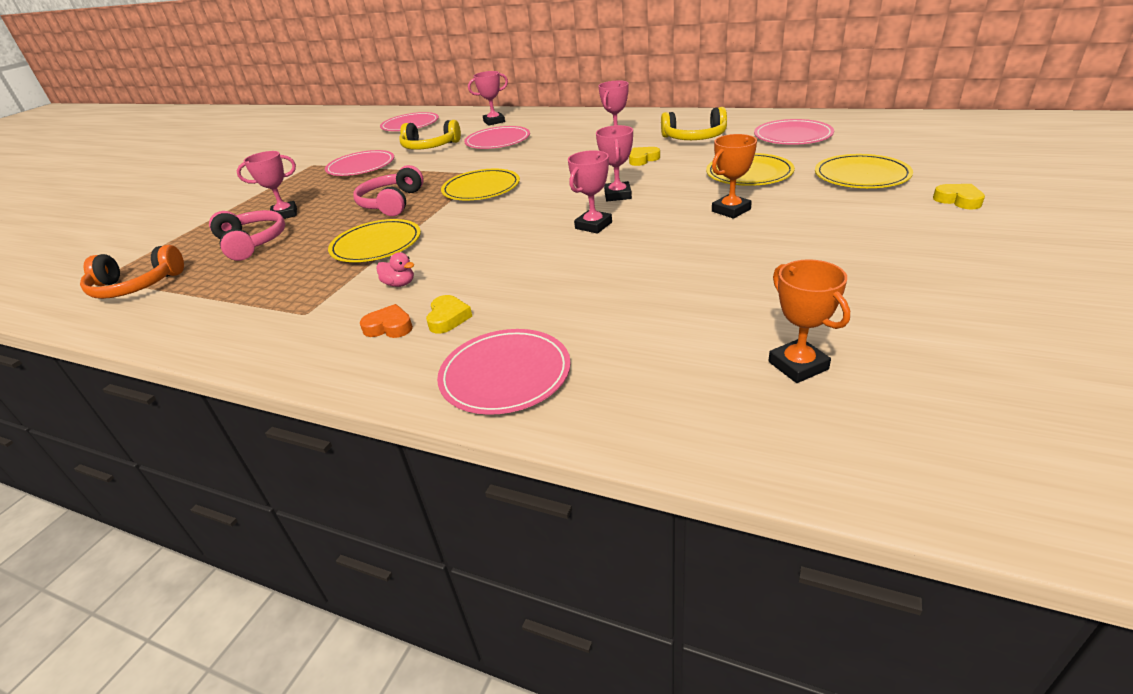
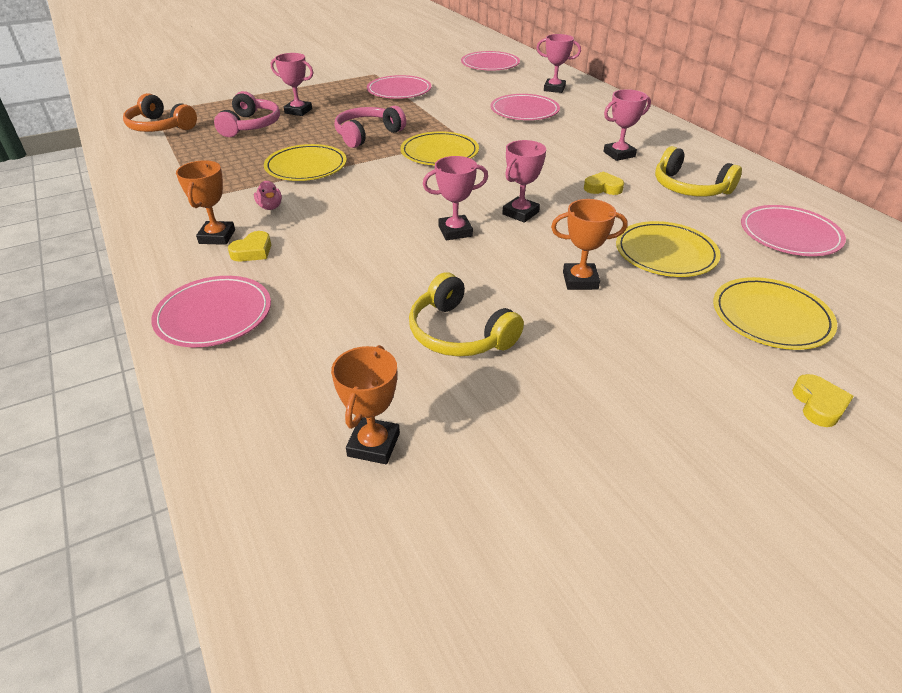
camera: 35 degrees right, 5 degrees up
orange heart [360,304,413,338] -> orange trophy [176,160,235,245]
yellow headphones [399,120,461,150] -> yellow headphones moved to [409,272,524,357]

